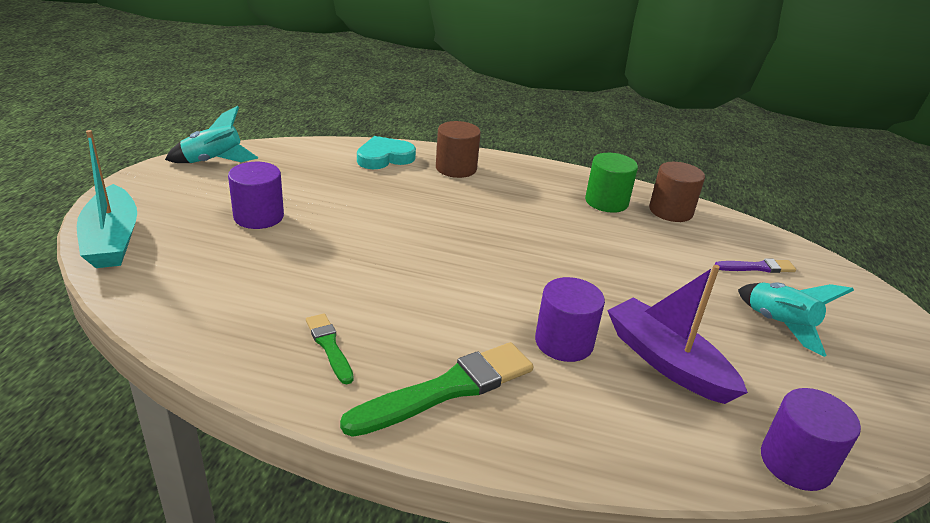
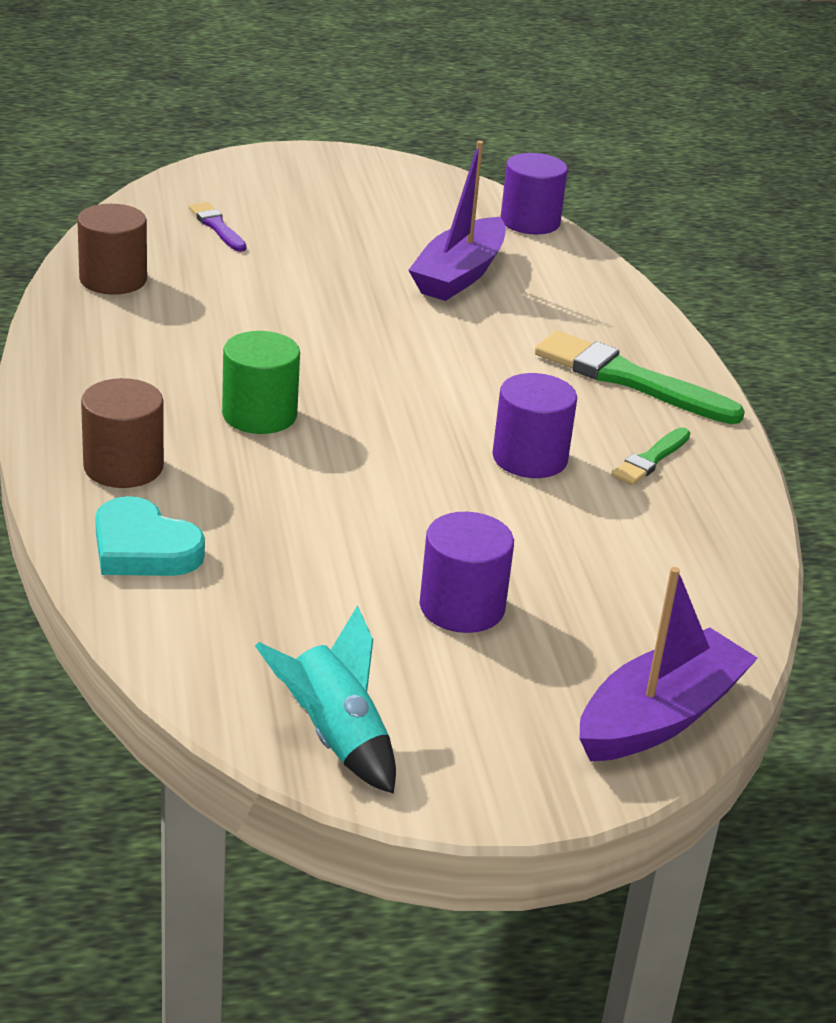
camera: 115 degrees left, 0 degrees up
turquoise boat [77,130,137,268] -> purple boat [579,567,758,761]
purple cylinder [535,277,605,362] -> purple cylinder moved to [492,373,577,478]
green cylinder [585,153,638,213] -> green cylinder moved to [222,331,300,434]
turquoise rocket [738,282,854,357] -> none

